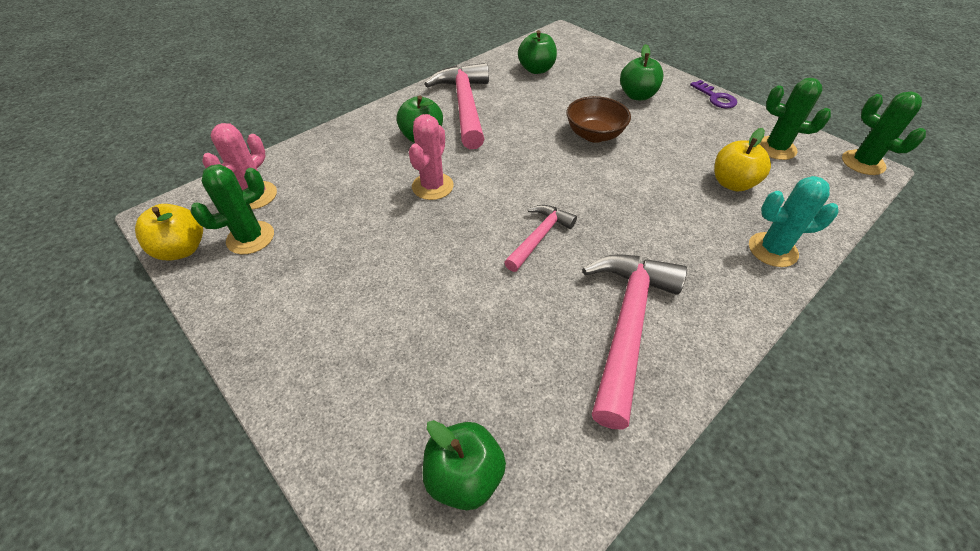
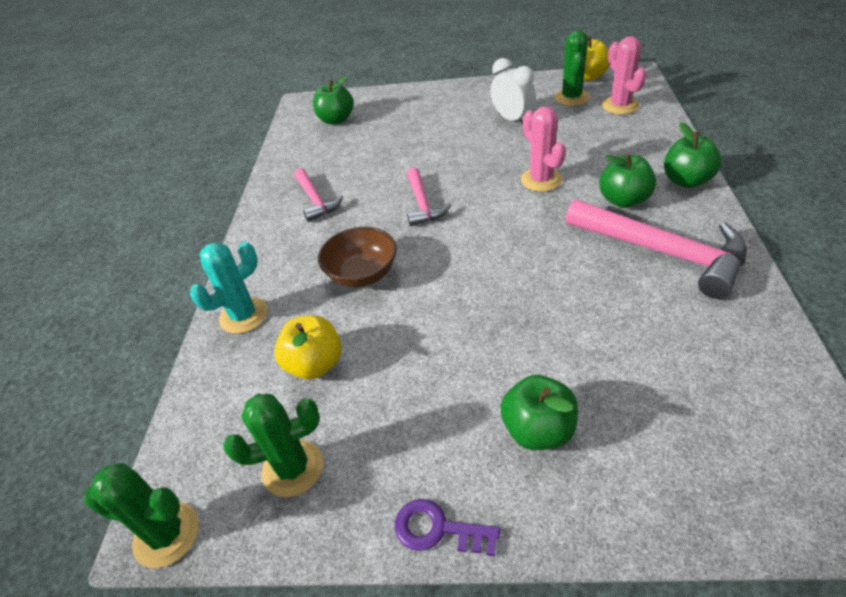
camera: 140 degrees right, 5 degrees down
green apple [518,30,557,74] -> green apple moved to [664,122,722,188]
brown bowl [566,96,631,143] -> brown bowl moved to [318,227,397,287]
pink hammer [582,254,687,430] -> pink hammer [294,168,343,222], size x0.56
none -> white clock [491,58,536,124]

